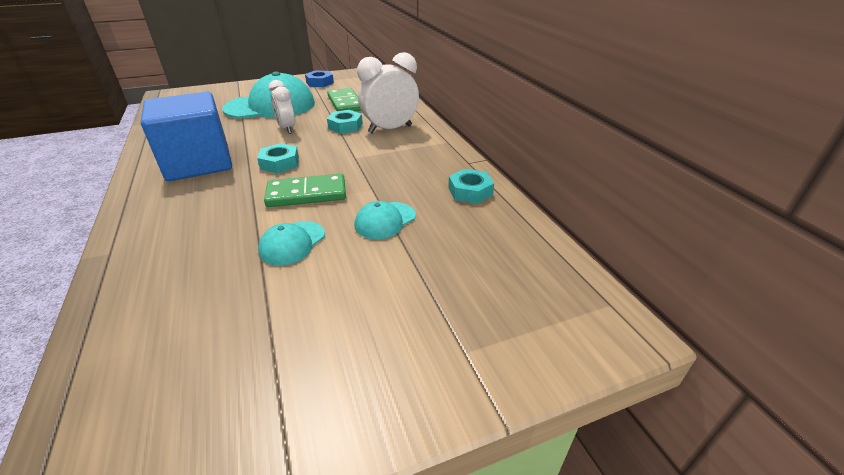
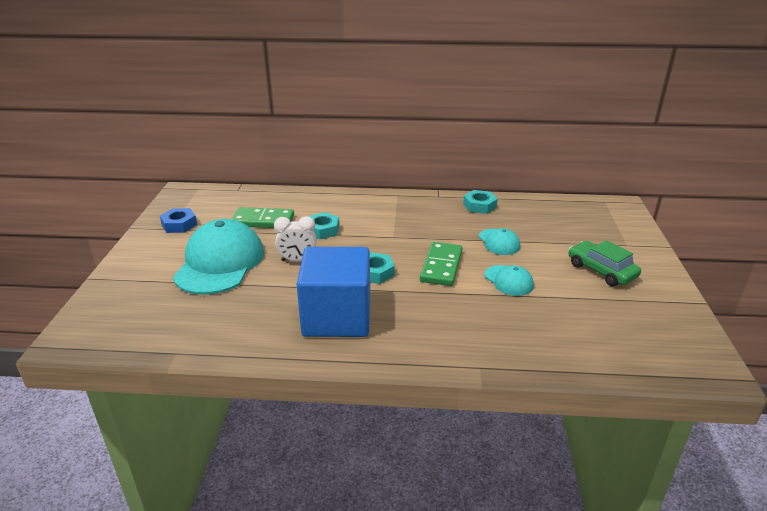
camera: 65 degrees left, 5 degrees down
white clock [357,52,419,134] -> none
none -> green car [569,240,641,286]

